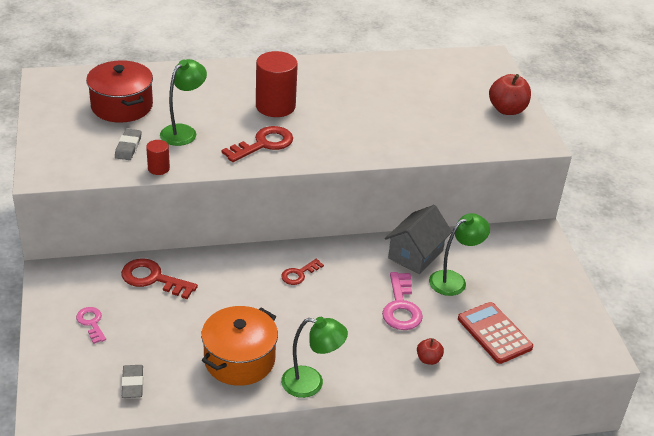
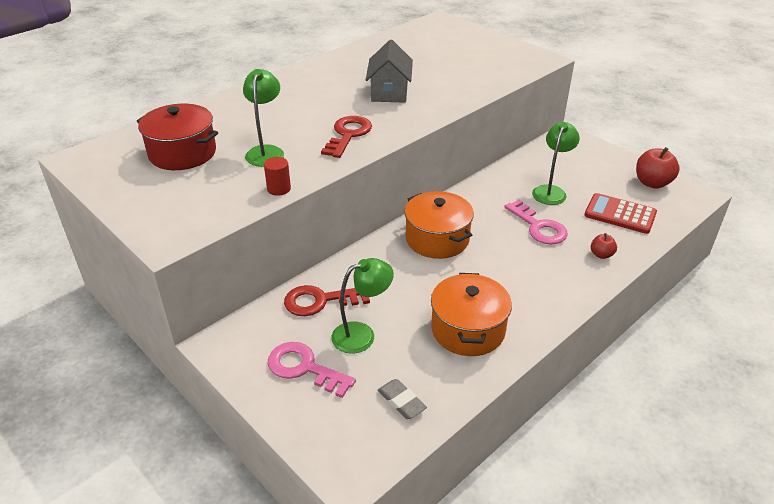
camera: 30 degrees left, 0 degrees up
pink key [76,307,106,344] -> pink key [268,342,356,398], size x1.66
grey eraser [115,129,142,160] -> none
red cylinder [256,51,298,117] -> none
red key [281,259,324,285] -> orange pot [404,191,474,259]
green lamp [281,317,348,398] -> green lamp moved to [331,258,394,354]
grey house [385,205,452,274] -> grey house moved to [366,39,413,103]
red apple [489,74,531,115] -> red apple moved to [636,147,680,189]

